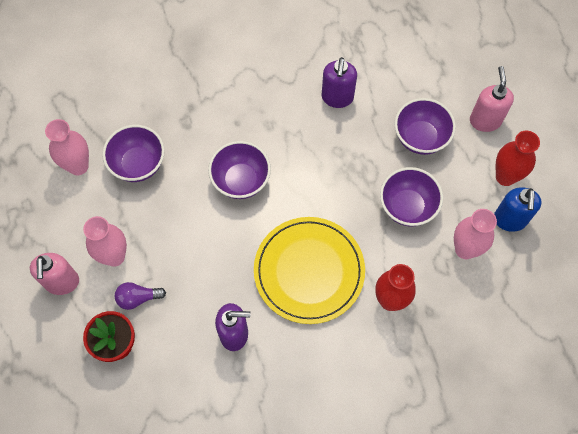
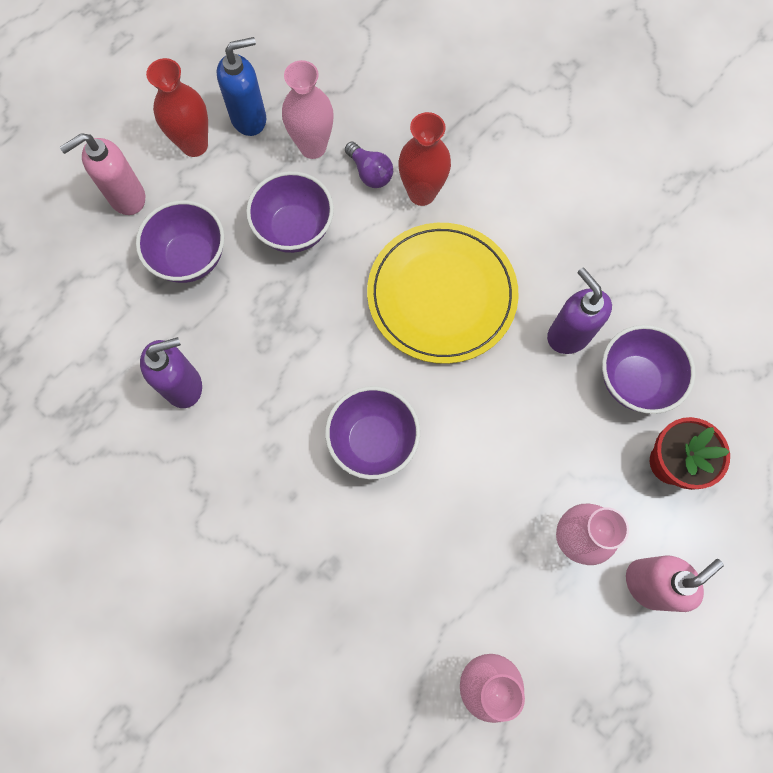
camera: 120 degrees left, 5 degrees up
purple bowl [102,125,165,182] -> purple bowl moved to [602,325,695,414]
purple light bulb [115,282,166,310] -> purple light bulb moved to [345,142,393,188]

